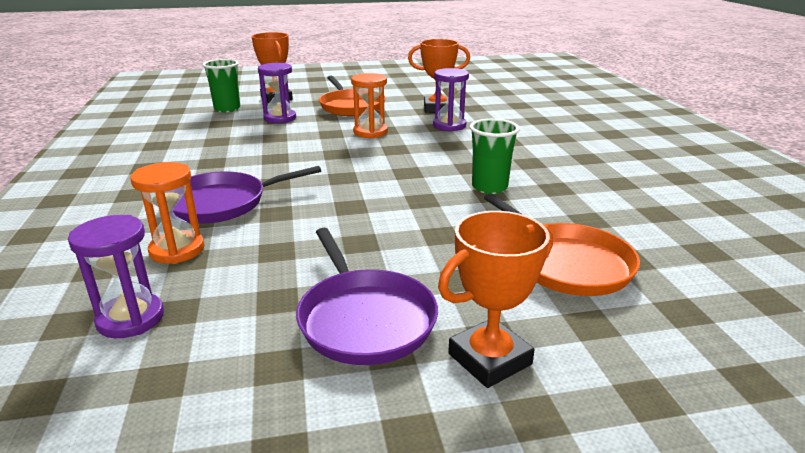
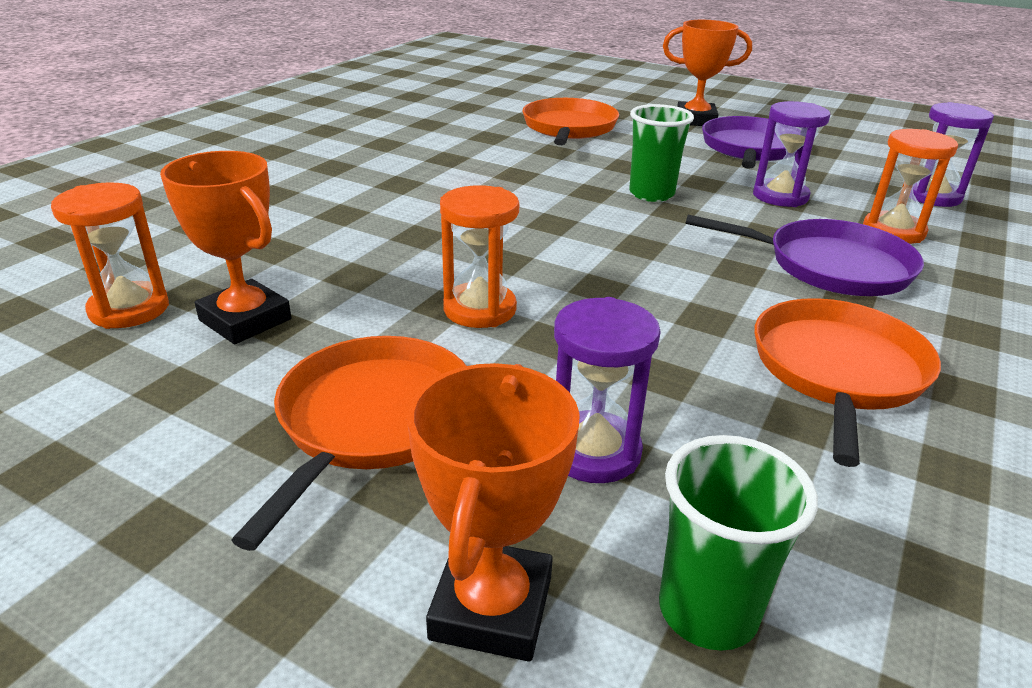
camera: 140 degrees left, 5 degrees up
purple hourglass [433,68,469,132] -> purple hourglass moved to [753,101,830,207]
green cup [470,119,520,194] -> green cup moved to [629,104,694,202]
none -> orange hourglass [51,182,169,329]
none -> orange pan [754,298,941,467]

